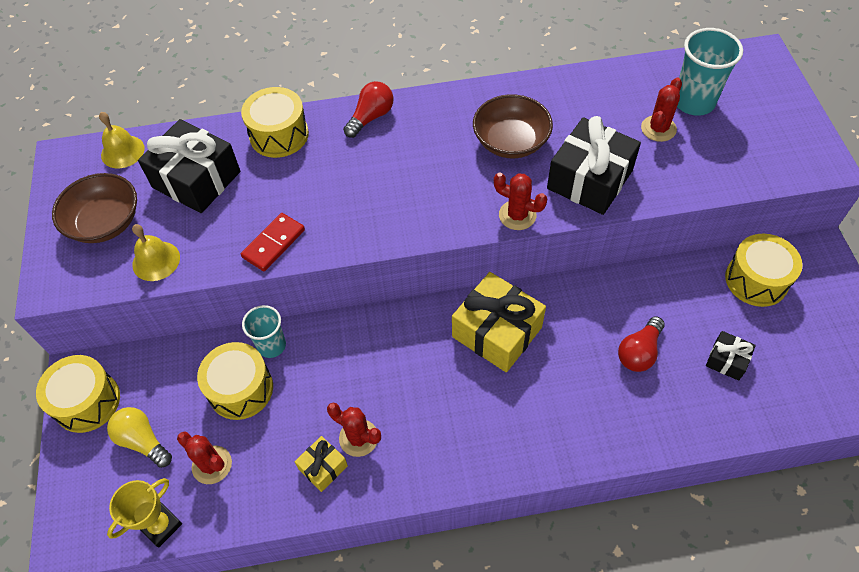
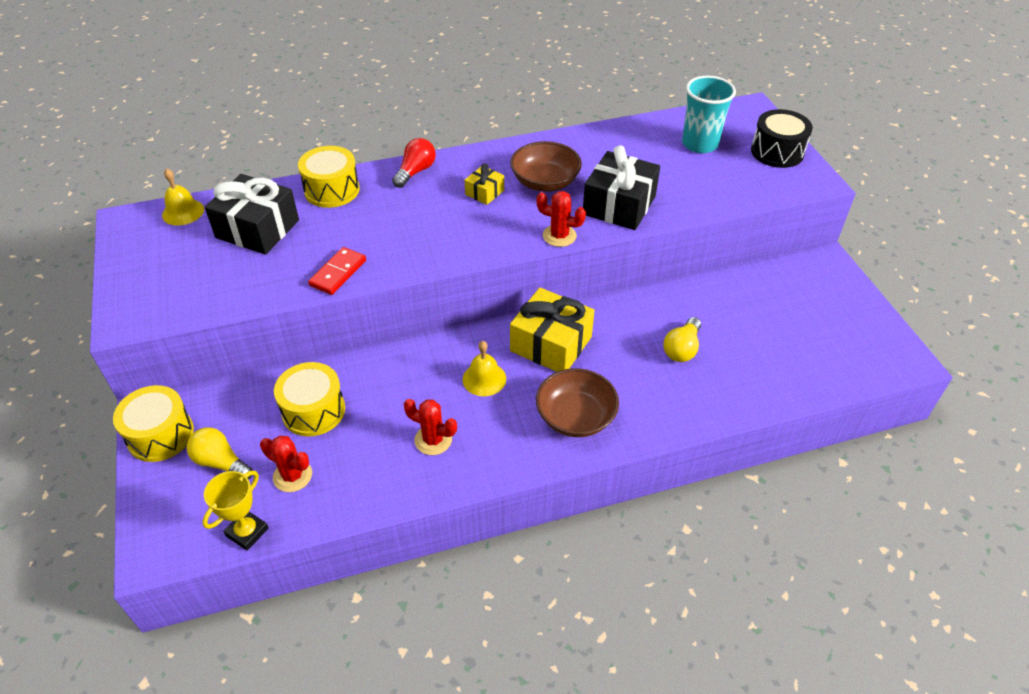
camera: 10 degrees left, 10 degrees down
brown bowl [52,173,137,243] -> brown bowl moved to [536,368,619,437]
yellow bell [132,224,180,281] -> yellow bell moved to [463,341,506,396]
turquoise cup [242,305,286,358] -> none
yellow gift [295,436,348,492] -> yellow gift moved to [465,164,504,205]
red light bulb [618,316,665,372] -> yellow light bulb [663,317,701,362]
red cactus [641,78,682,142] -> none
black gift [706,331,756,381] -> none
yellow drum [725,234,803,307] -> none
none -> black drum [751,109,813,168]

